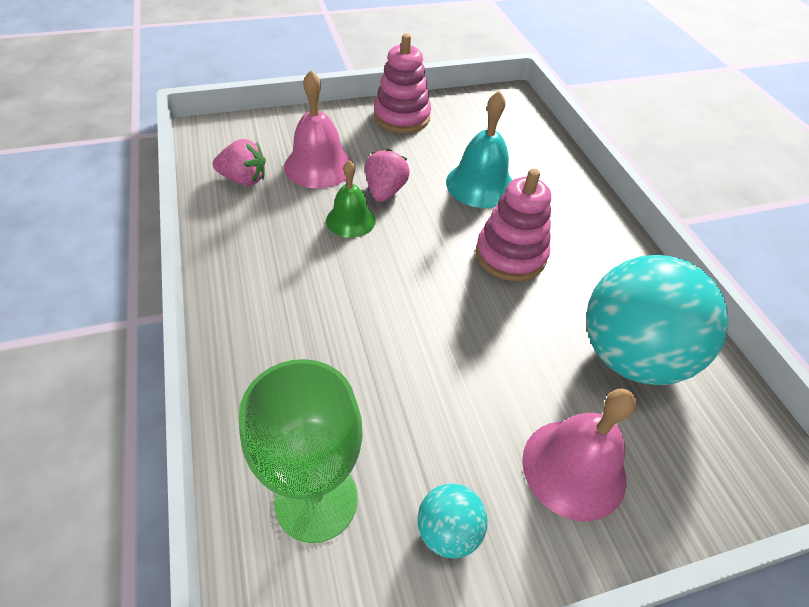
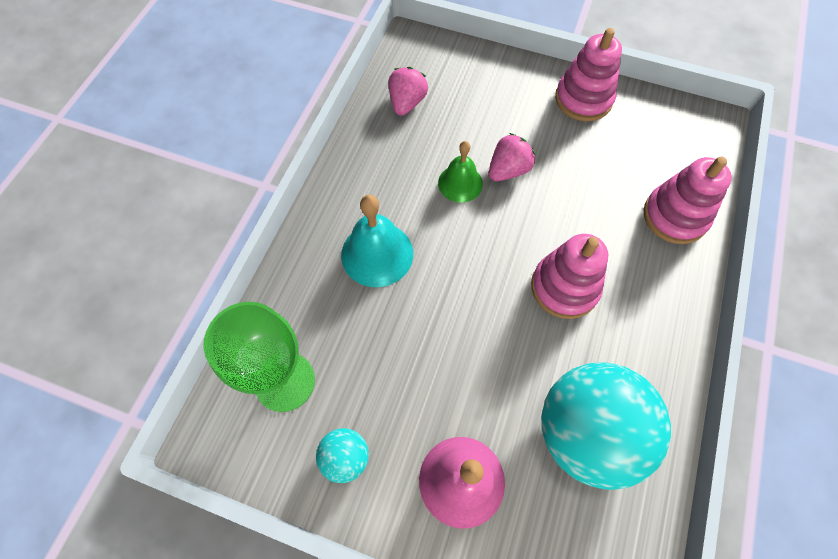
camera: 40 degrees right, 15 degrees up
pink strawberry [213,139,266,186] -> pink strawberry turned 120 degrees counterclockwise [389,67,428,116]
pink bell [284,70,353,189] -> none
turquoise bell [446,91,512,208] -> turquoise bell moved to [341,195,413,287]
none -> pink stacking toy [643,157,732,244]

